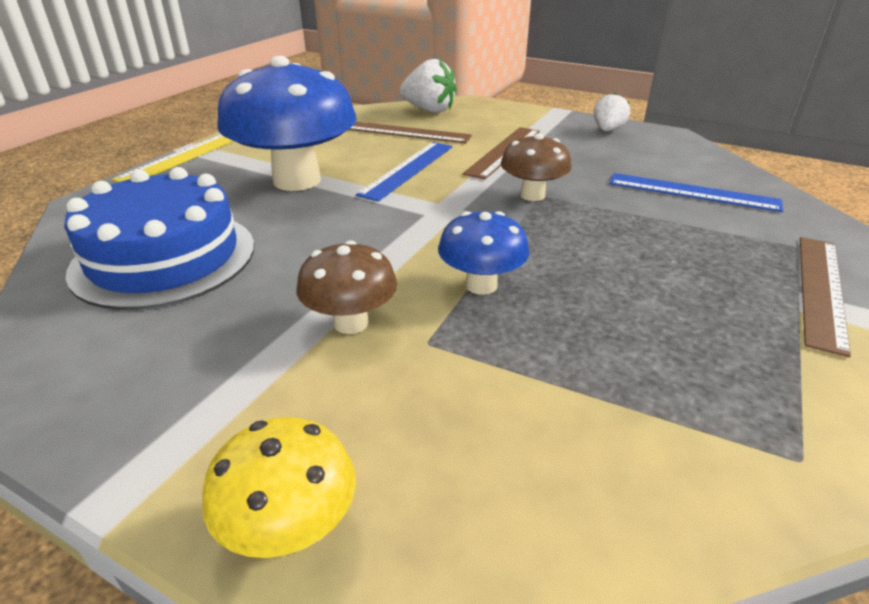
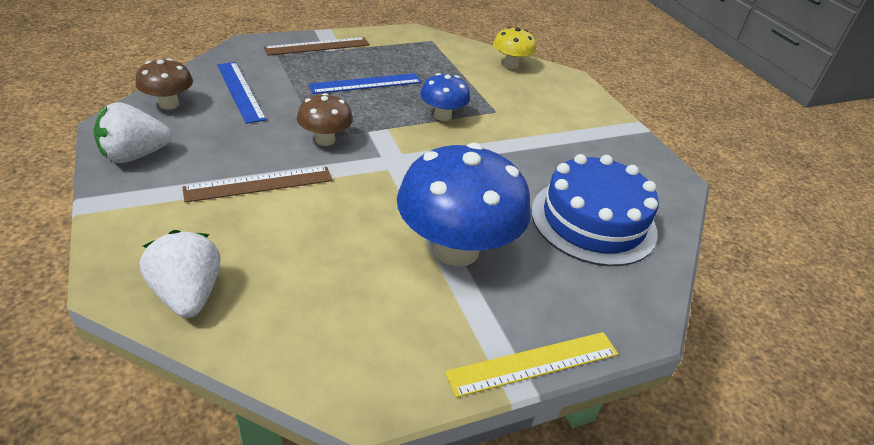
camera: 145 degrees left, 5 degrees up
yellow mushroom [202,417,356,558] -> yellow mushroom moved to [493,27,536,69]
brown mushroom [297,240,397,334] -> brown mushroom moved to [135,58,193,110]
brown ruler [348,122,472,143] -> none
blue ruler [356,142,453,201] -> blue ruler moved to [309,73,422,94]
white strawberry [594,93,630,131] -> white strawberry [94,102,172,163], size x1.53

